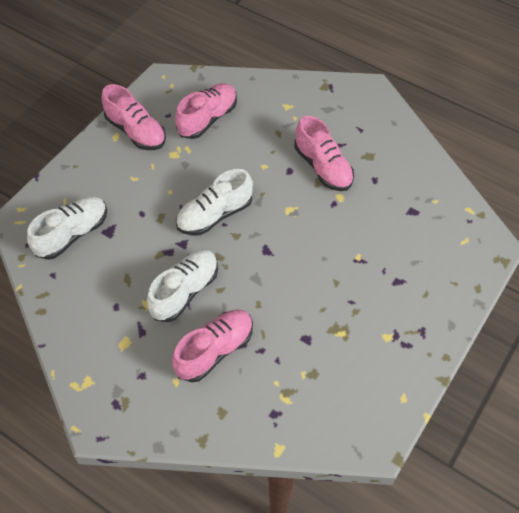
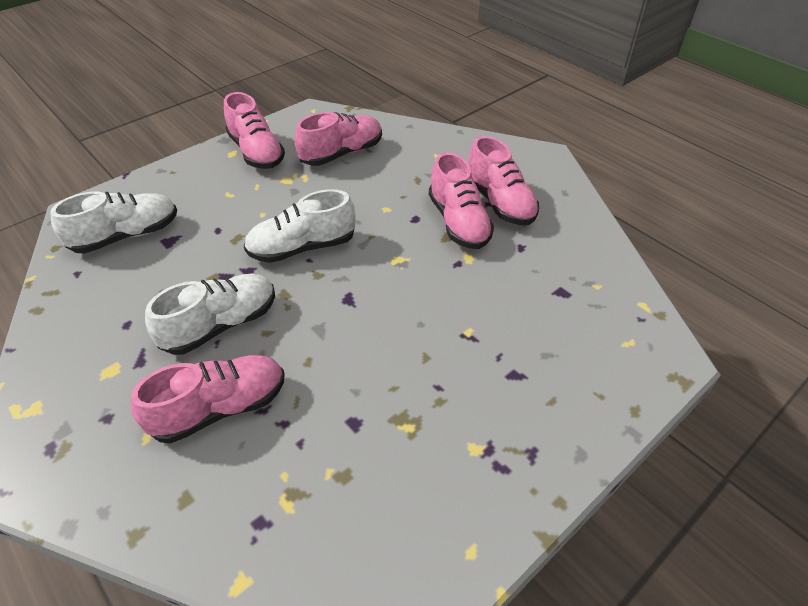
camera: 15 degrees right, 10 degrees down
none -> pink shoe [469,136,539,225]

